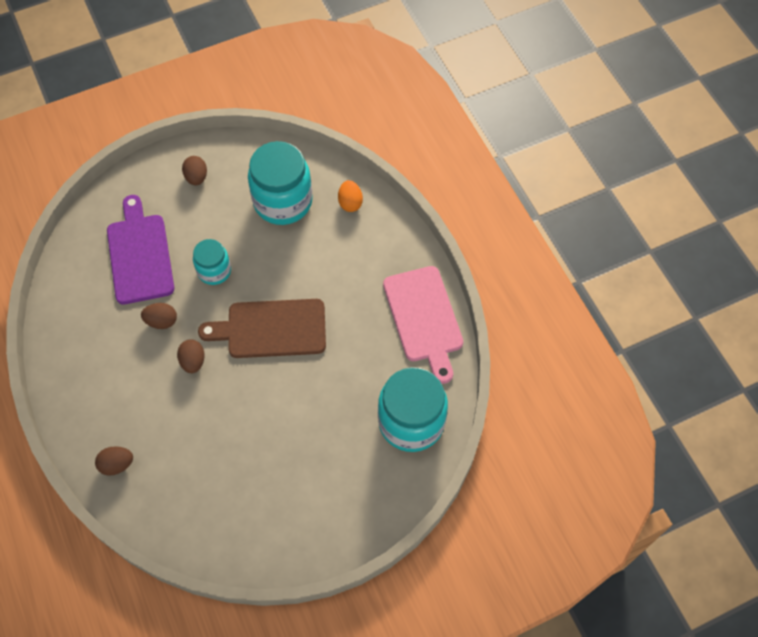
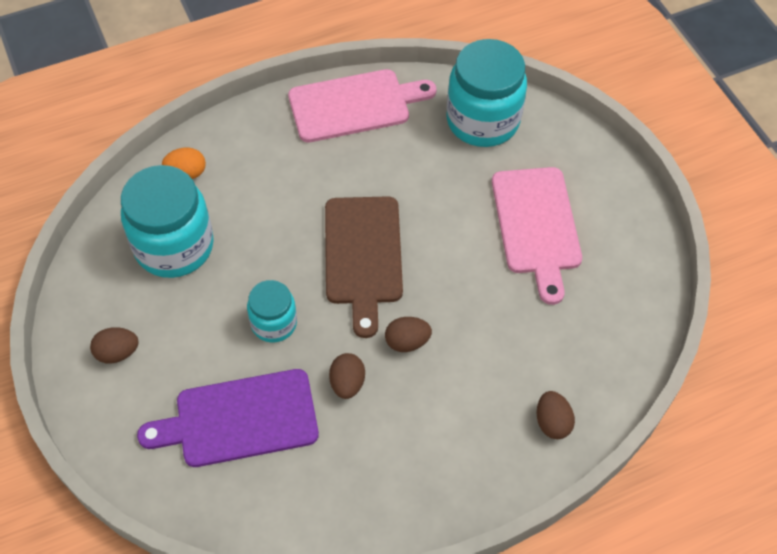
camera: 90 degrees left, 5 degrees down
none -> pink cutting board [492,167,582,305]

